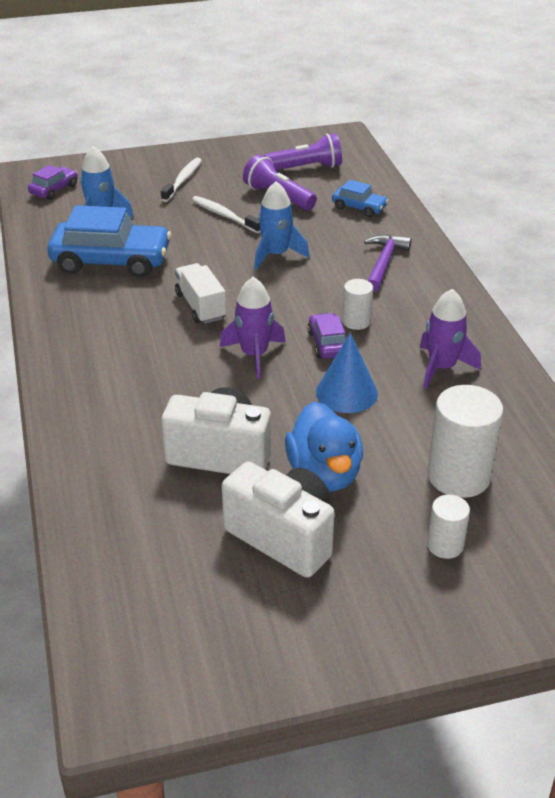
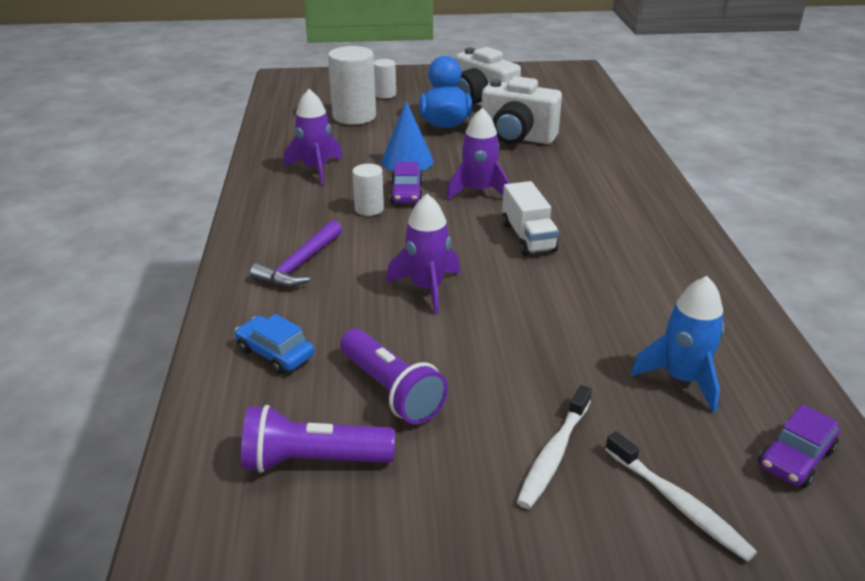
camera: 170 degrees left, 5 degrees down
blue car [47,205,171,277] -> none
white toothbrush [192,196,260,233] -> white toothbrush moved to [605,431,757,562]
blue rocket [254,181,309,270] -> purple rocket [386,194,460,314]

